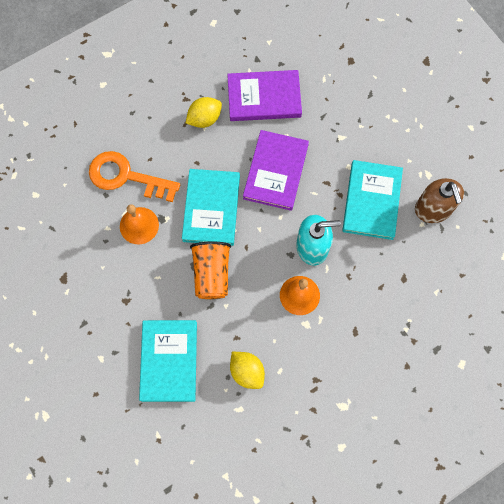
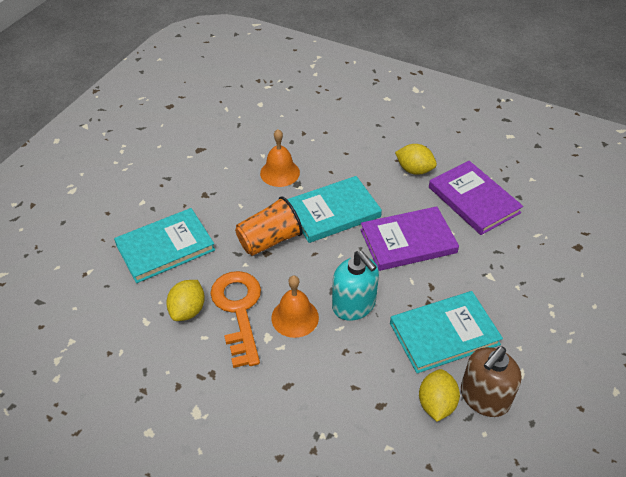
camera: 60 degrees right, 25 degrees down
orange key [89,151,180,202] -> orange key moved to [210,271,261,368]
none -> yellow lemon [419,369,460,421]

